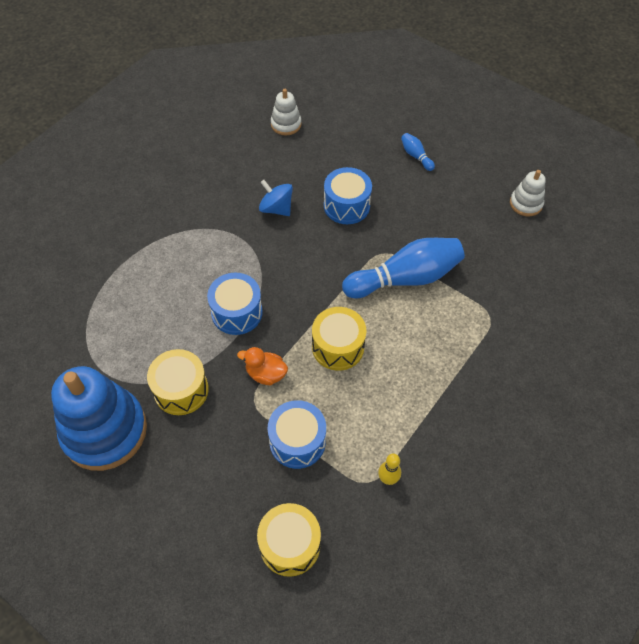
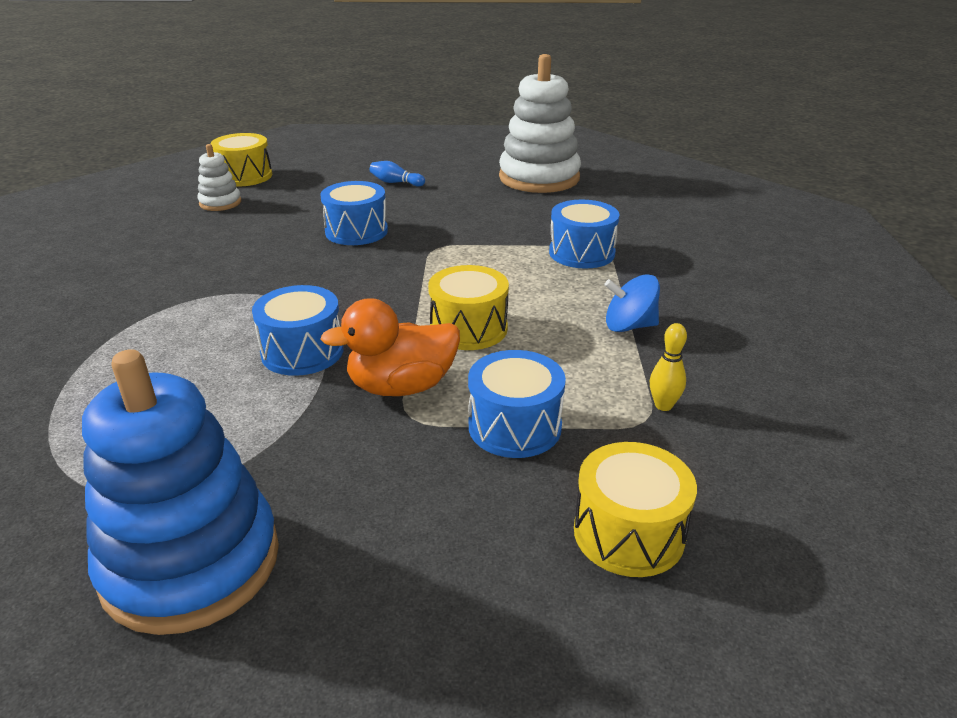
camera: 35 degrees left, 25 degrees down
yellow drum [147,349,209,415] -> yellow drum moved to [210,133,272,187]
orange duck [237,347,288,385] -> orange duck [320,298,460,396], size x1.60
blue spinning top [259,180,293,216] -> blue spinning top moved to [604,274,660,332]
blue bowling pin [342,238,465,298] -> none
white stacking toy [510,170,546,216] -> white stacking toy [499,54,581,193], size x2.12
none -> blue drum [549,200,620,268]

